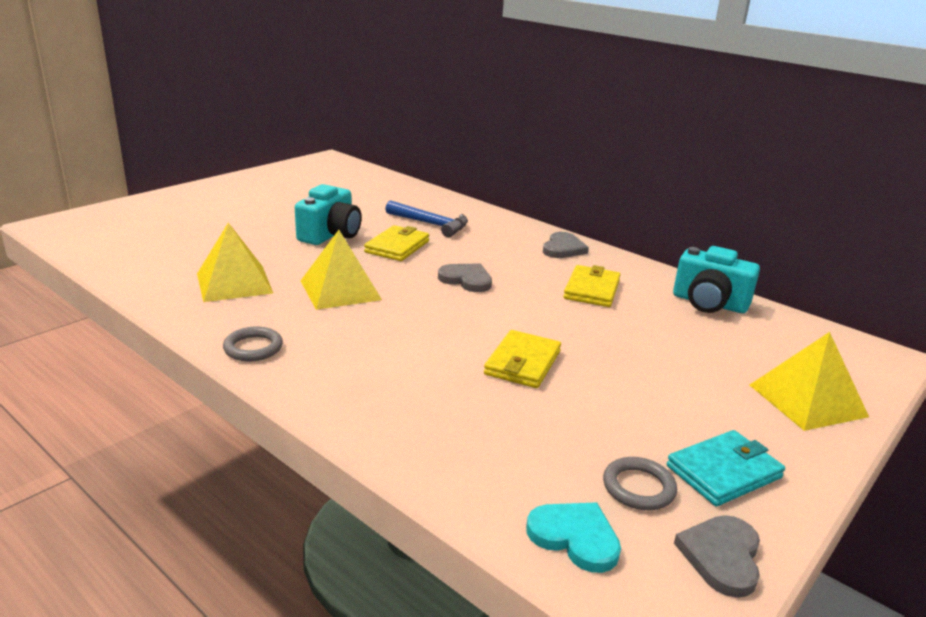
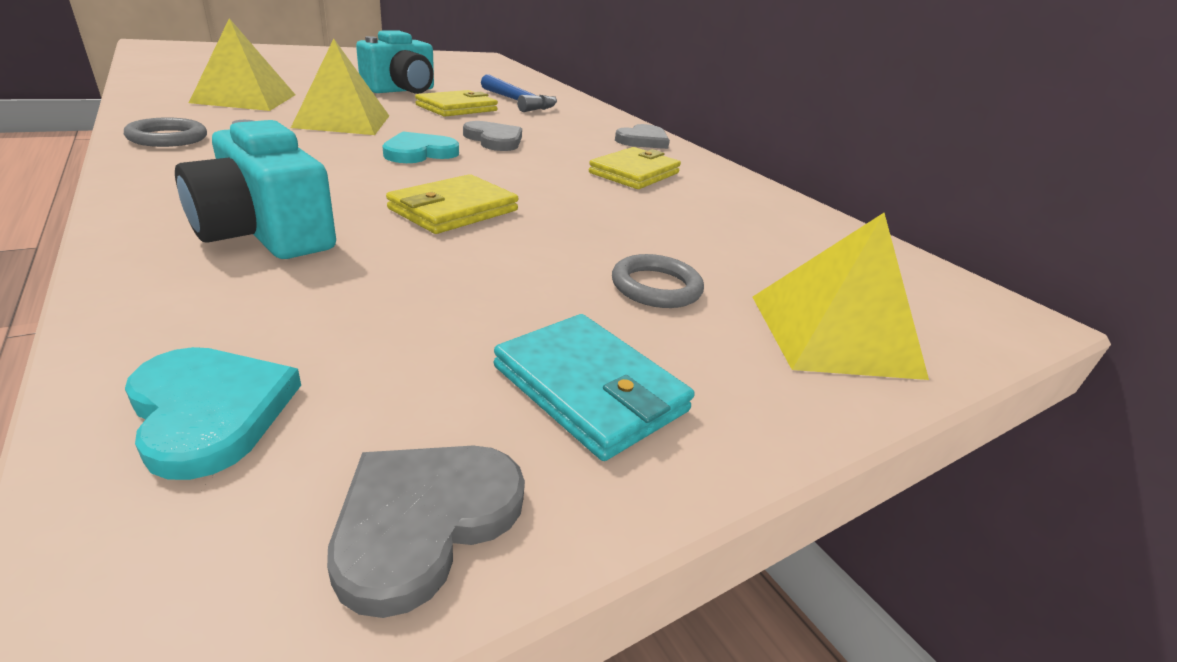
camera: 15 degrees right, 5 degrees up
grey ring [603,457,677,510] -> grey ring moved to [612,254,704,308]
turquoise wallet [667,430,785,506] -> turquoise wallet turned 60 degrees clockwise [494,314,694,461]
turquoise camera [673,246,760,313] -> turquoise camera moved to [175,120,336,259]
none -> turquoise heart [383,131,459,163]

